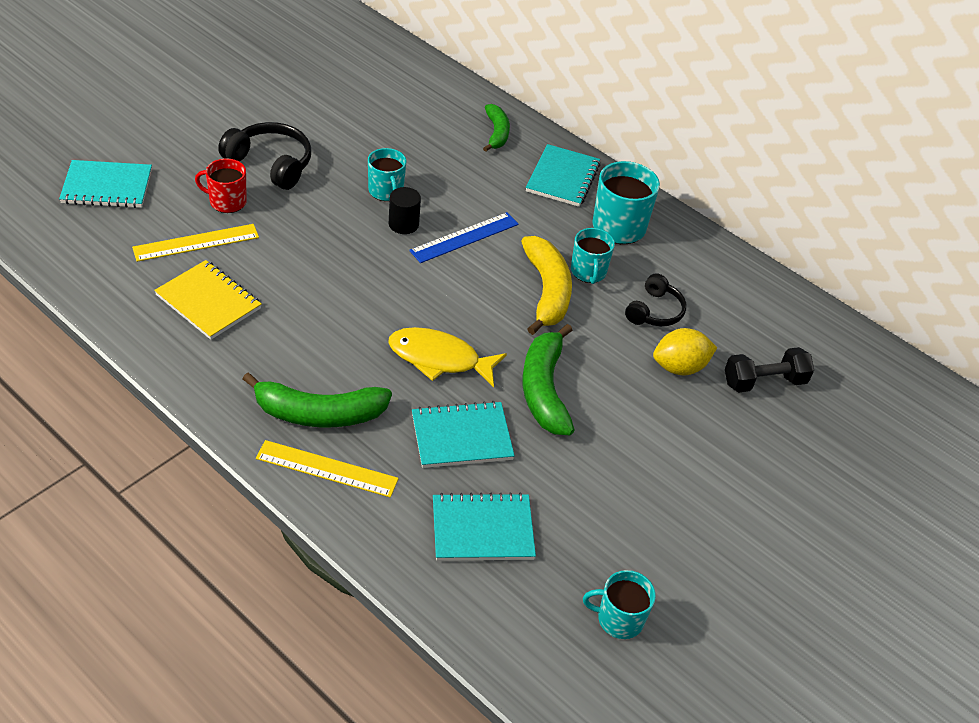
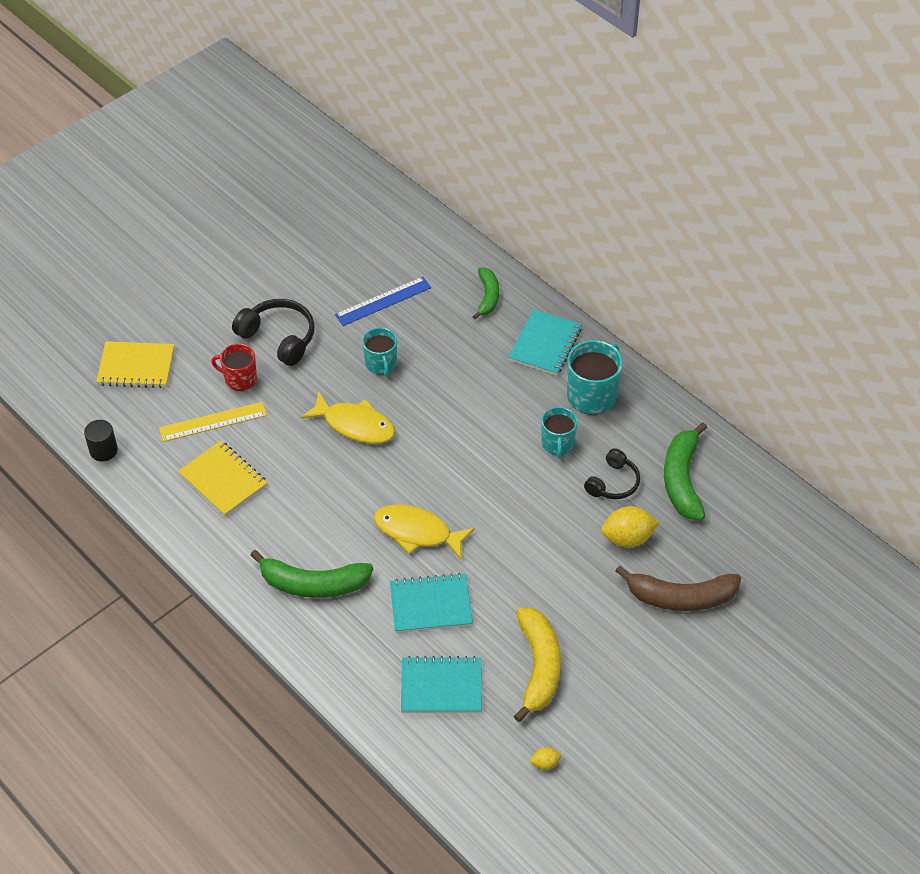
camera: 10 degrees right, 5 degrees up
turquoise notebook [59,160,152,208] -> yellow notebook [96,341,174,388]
yellow ruler [256,440,399,498] -> none
black cylinder [389,187,421,234] -> black cylinder moved to [84,420,118,461]
blue ruler [409,212,519,263] -> blue ruler moved to [335,277,431,326]
yellow banana [521,236,572,335] -> yellow banana moved to [514,607,561,722]
green banana [523,324,575,435] -> green banana moved to [664,422,707,521]
turquoise mug [583,570,656,639] -> yellow lemon [530,747,561,770]
black dumbbell [725,347,814,393] -> none
none -> yellow fish [301,391,396,444]
none -> brown banana [615,566,741,611]

